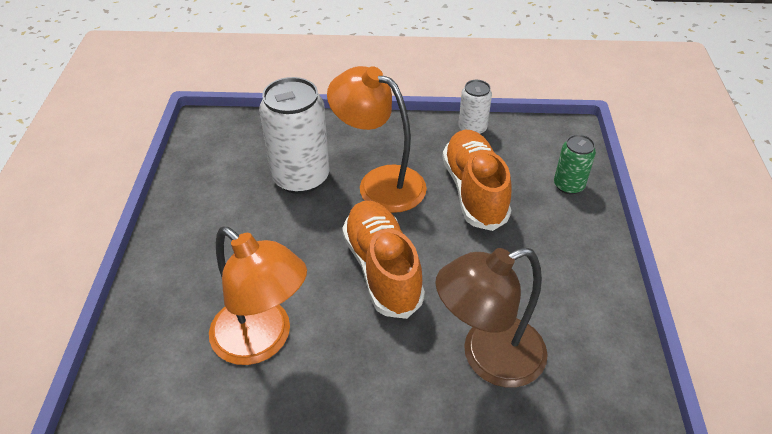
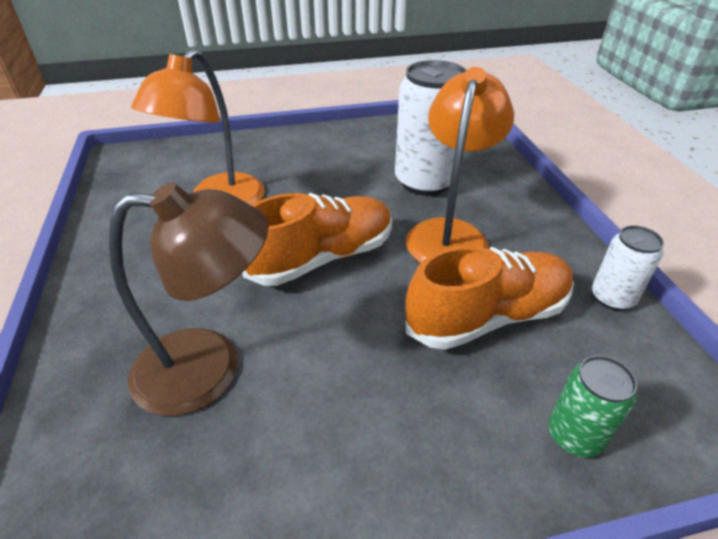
camera: 75 degrees right, 5 degrees down
brown lamp [435,247,548,387] -> brown lamp turned 120 degrees clockwise [109,182,269,416]

